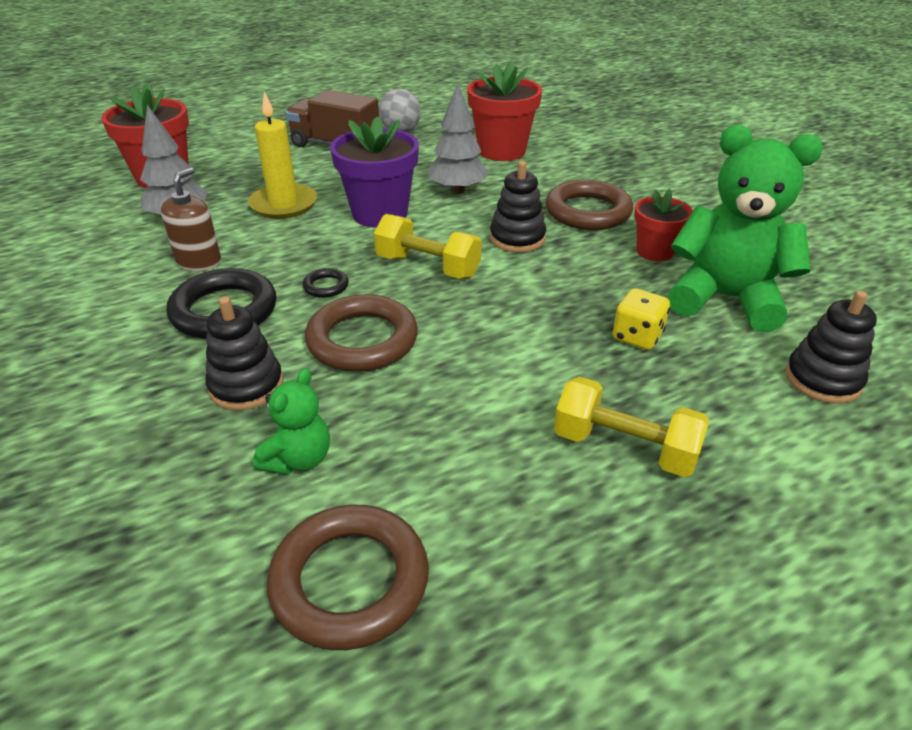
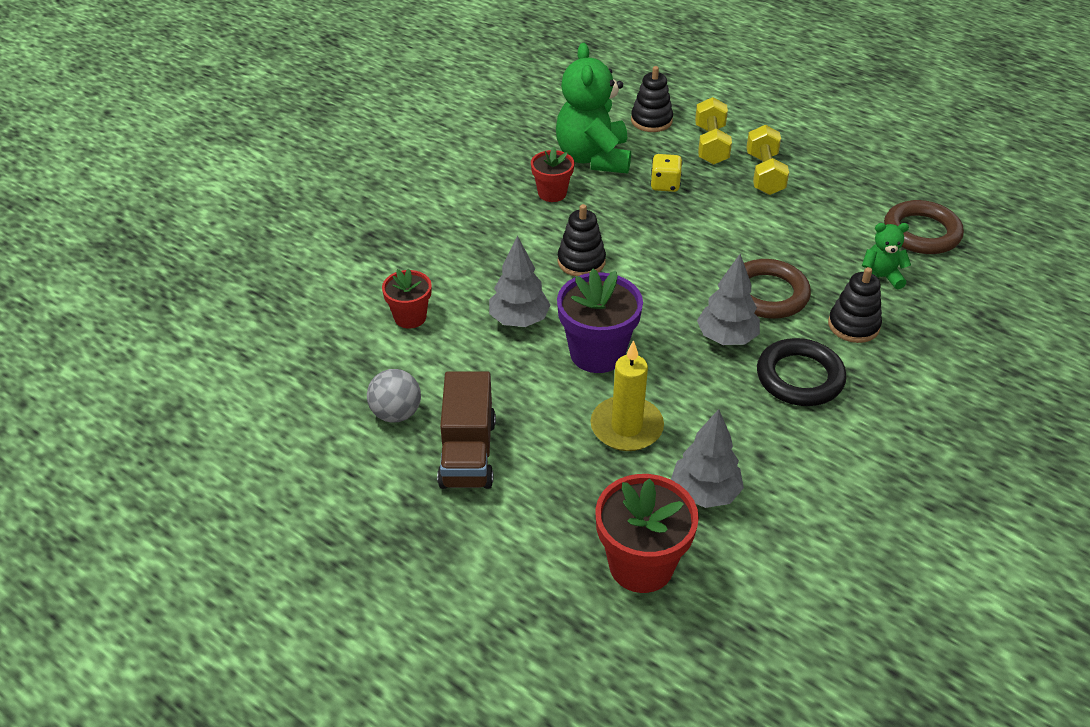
camera: 115 degrees left, 5 degrees up
brown soap dispenser [161,168,221,271] -> none
black ring [303,268,349,298] -> grey tree [697,254,760,345]
yellow dumbbell [374,214,482,279] -> yellow dumbbell moved to [695,97,732,165]
red flower pot [467,61,542,161] -> red flower pot [382,269,432,328], size x0.61
brown ring [546,179,633,230] -> none

